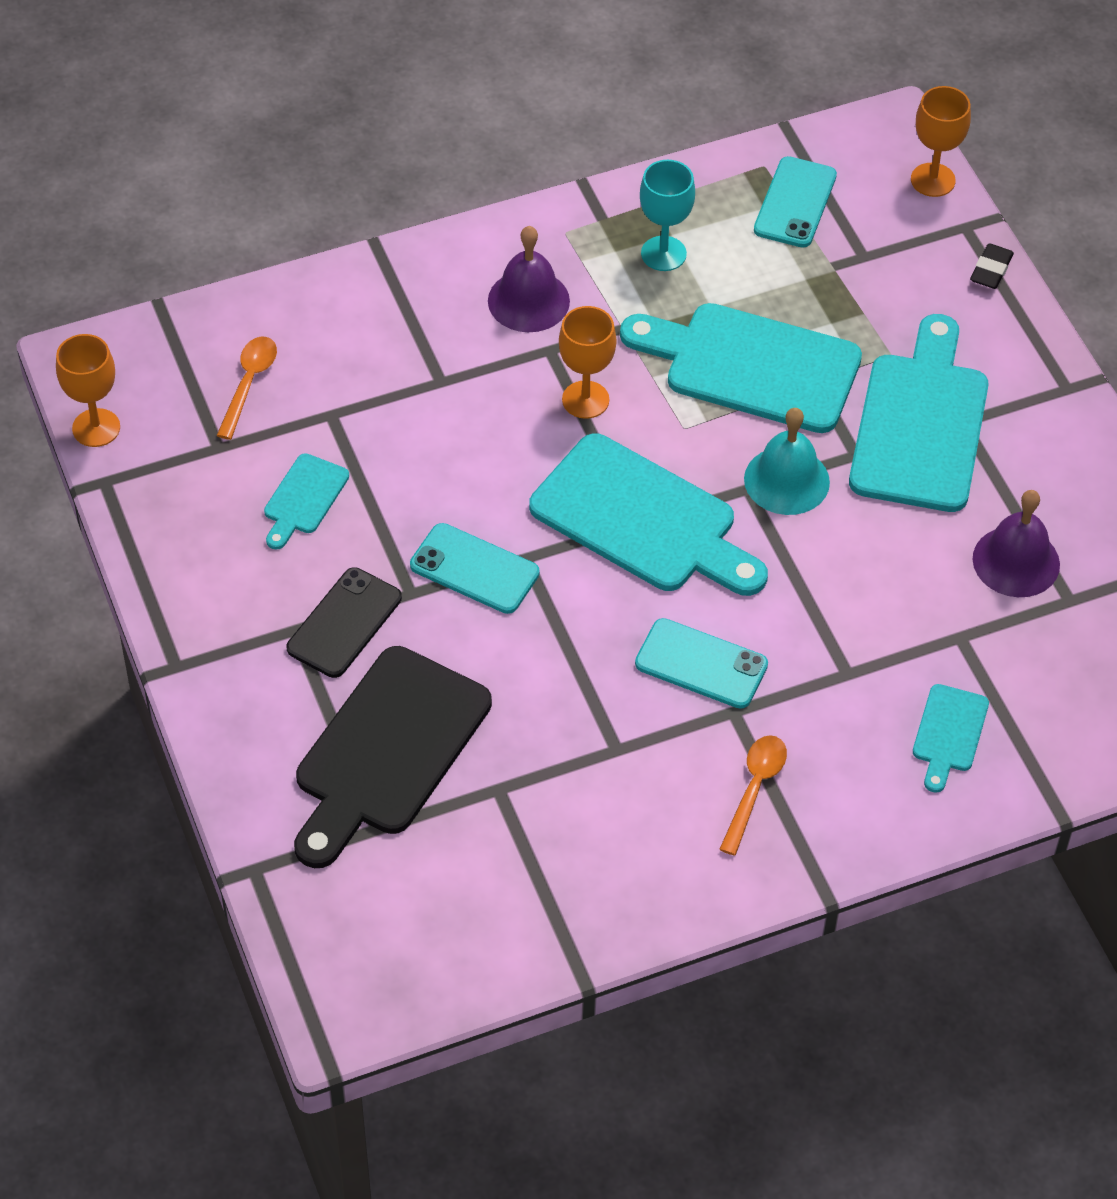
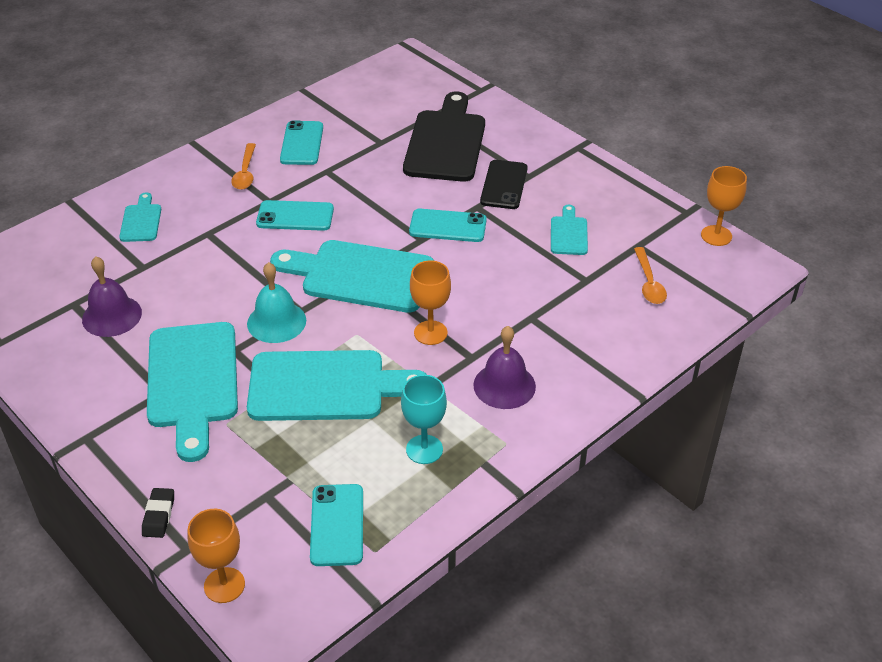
camera: 160 degrees right, 10 degrees down
none -> turquoise phone [280,121,323,165]

